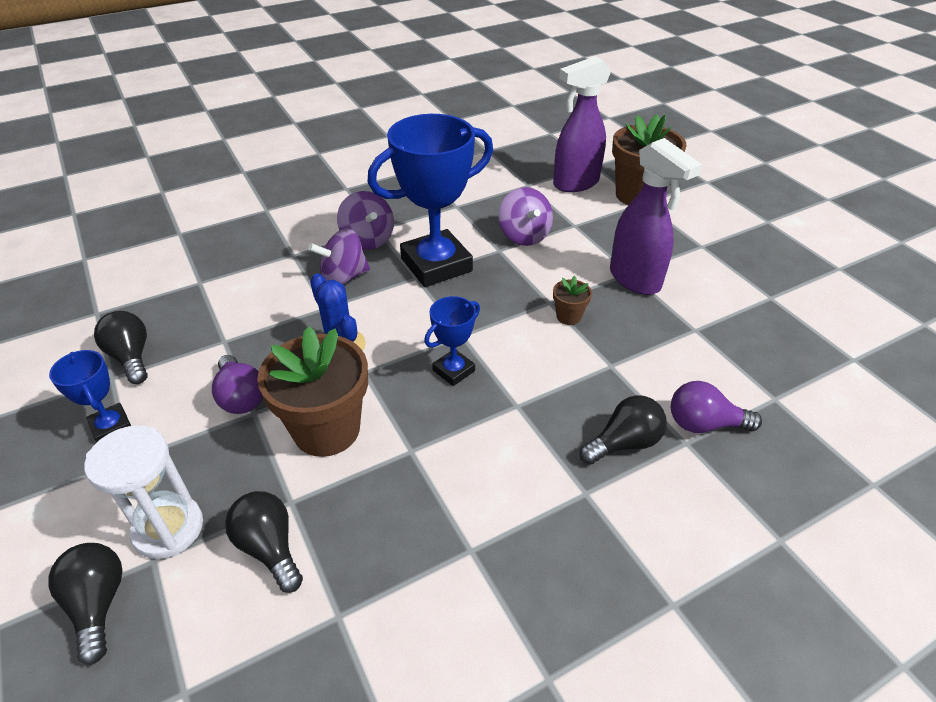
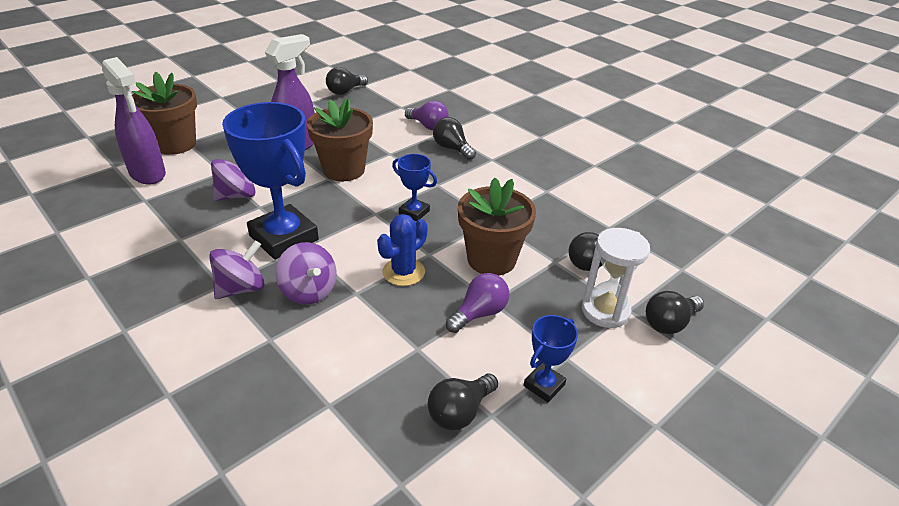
camera: 105 degrees left, 5 degrees down
brown flower pot [553,276,592,325] -> brown flower pot [307,98,373,181], size x2.23
purple light bulb [671,381,762,433] -> purple light bulb turned 45 degrees counterclockwise [405,101,449,130]
none -> black light bulb [326,67,368,95]

